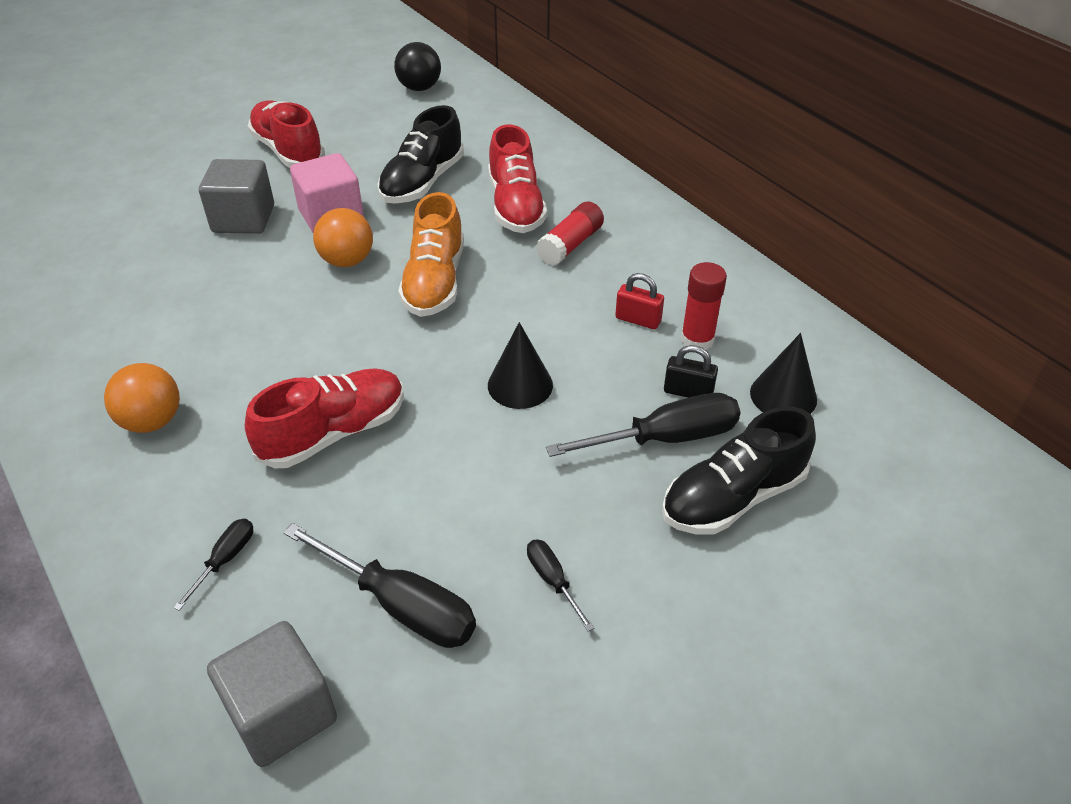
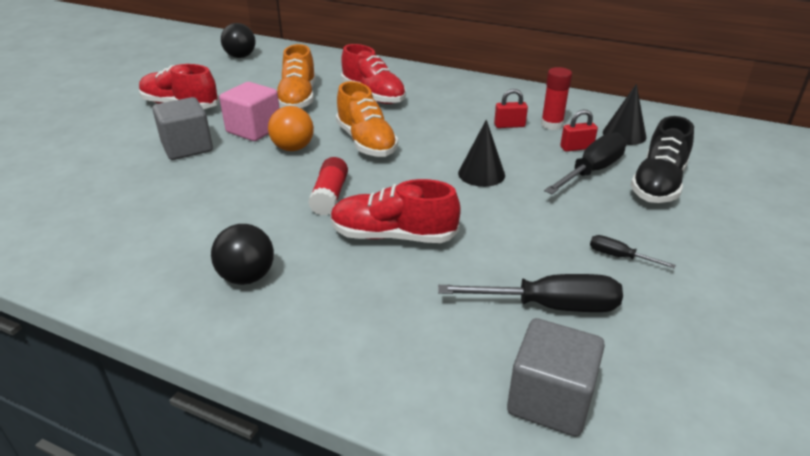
camera: 30 degrees left, 10 degrees down
orange ball [104,363,180,433] -> black ball [211,224,274,285]
black screwdriver [173,519,253,611] -> none
red shoe [245,368,404,468] -> red shoe turned 105 degrees counterclockwise [330,179,461,243]
black shoe [377,105,464,203] -> orange shoe [277,44,316,108]
red glue stick [536,201,604,266] -> red glue stick moved to [308,157,348,216]
black padlock [664,345,718,398] -> red padlock [560,110,598,152]

